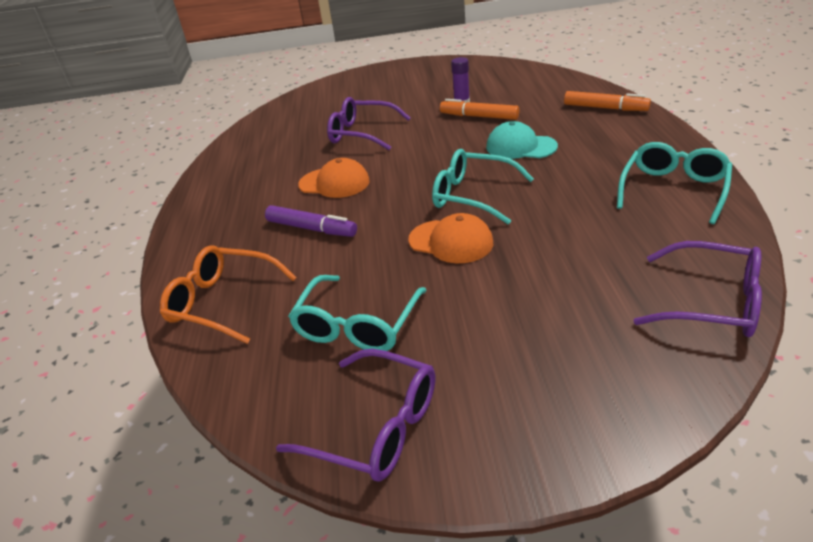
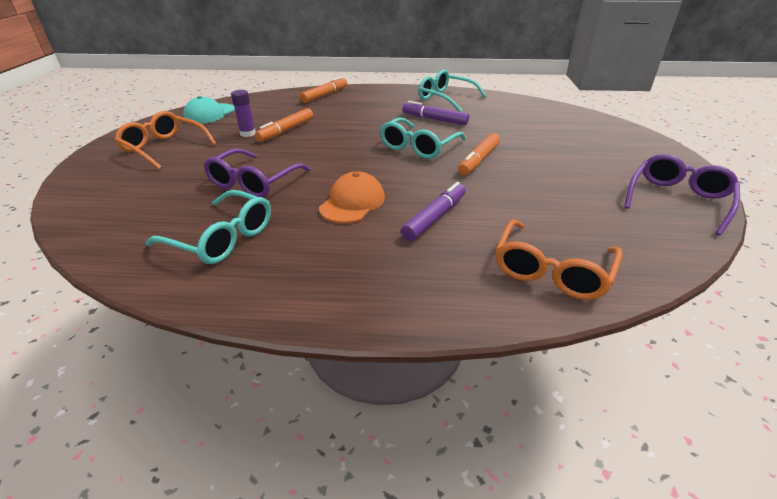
camera: 85 degrees left, 0 degrees up
turquoise glasses [288,275,427,351] -> turquoise glasses moved to [146,190,271,264]
orange cap [408,213,493,263] -> orange marker [458,133,500,175]
turquoise cap [486,121,558,159] -> turquoise cap moved to [183,96,235,124]
purple glasses [633,241,762,337] -> none
none -> orange glasses [114,111,217,170]
none -> purple marker [402,101,469,125]

